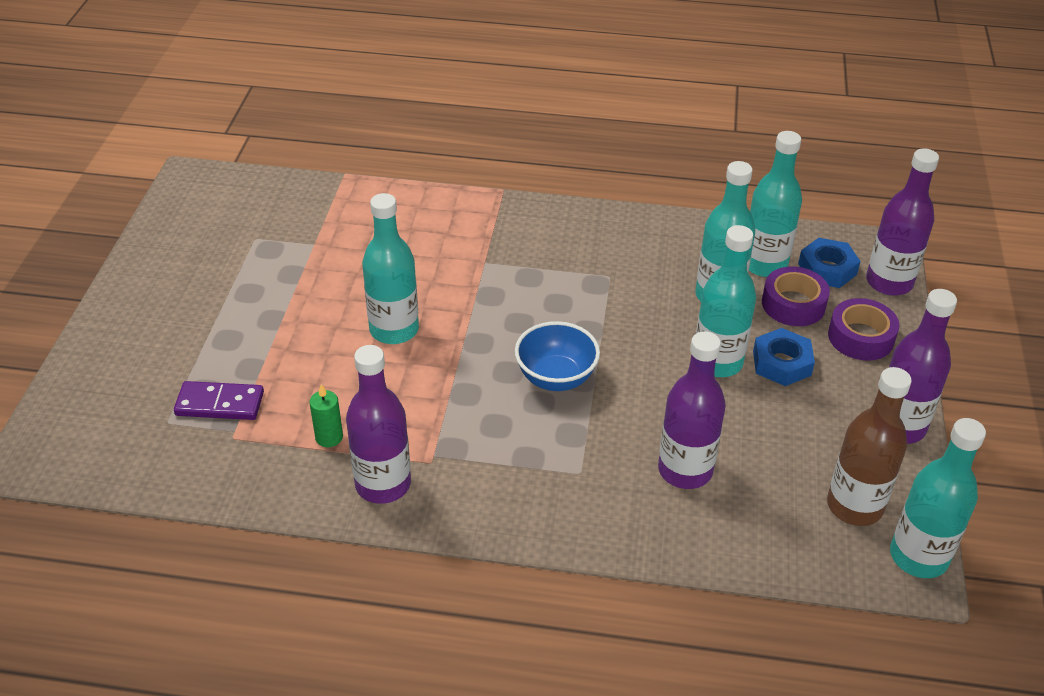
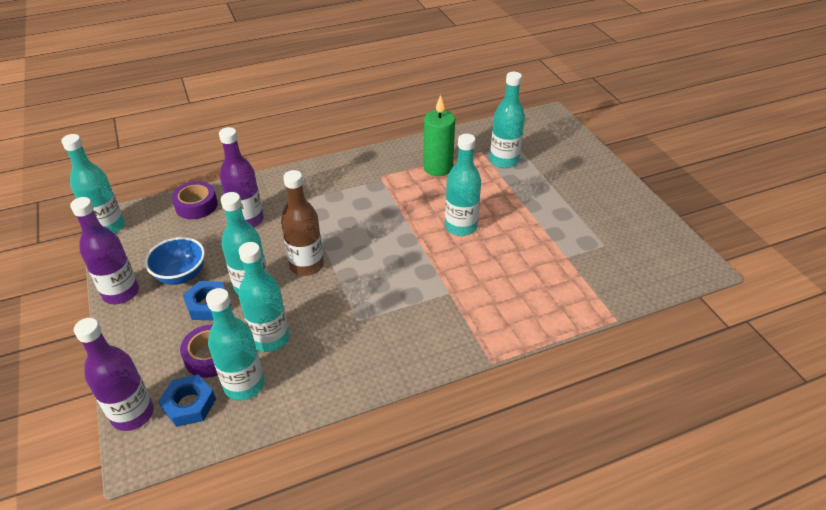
camera: 150 degrees right, 0 degrees up
purple domino [174,381,264,420] -> turquoise bottle [490,72,525,168]
green candle [309,384,343,447] -> green candle [423,95,455,176], size x1.96
purple bottle [346,345,411,504] -> none
blue bowl [515,321,600,391] -> blue bowl moved to [145,237,205,285]
brown bottle [827,367,912,526] -> brown bottle moved to [281,170,324,276]
purple tape [828,298,899,361] -> purple tape moved to [172,181,218,219]

